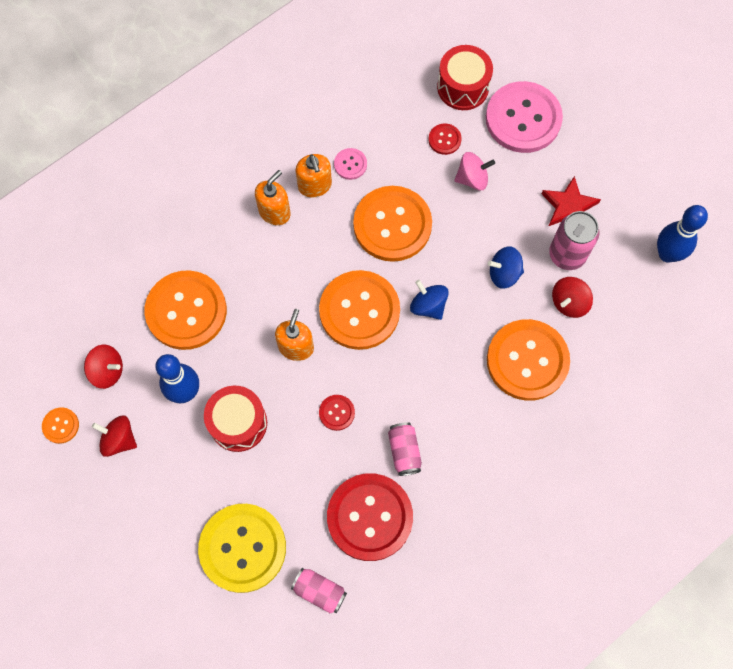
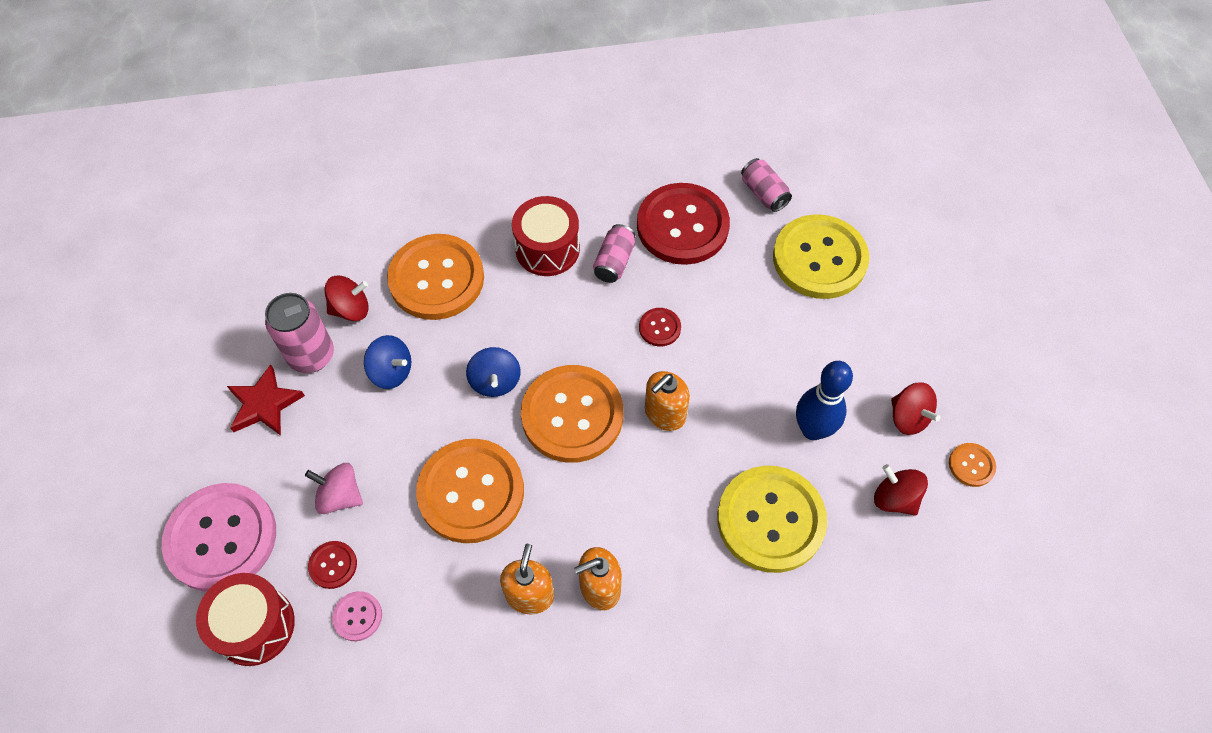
camera: 150 degrees left, 10 degrees down
orange button [144,270,227,350] -> yellow button [717,466,827,573]
red drum [204,386,267,452] -> red drum moved to [512,196,580,276]
pink button [334,148,367,180] -> pink button moved to [332,591,382,641]
blue bowling pin [657,205,708,262] -> none

